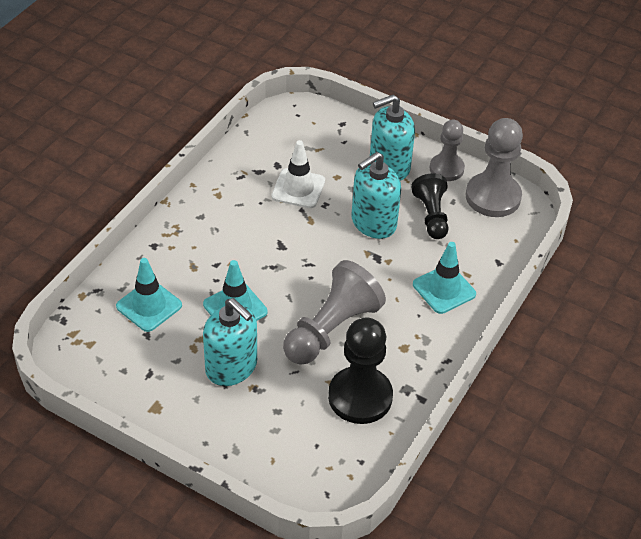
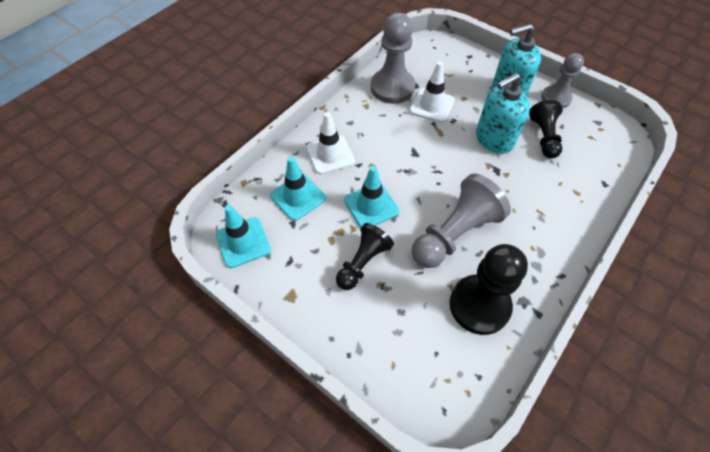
camera: 10 degrees right, 10 degrees up
turquoise soap dispenser [203,298,257,386] -> black pawn [336,223,394,290]
turquoise traffic cone [413,242,476,314] -> turquoise traffic cone moved to [216,205,271,268]
grey pawn [466,118,523,217] -> grey pawn moved to [371,13,416,104]
none -> white traffic cone [306,112,355,174]

